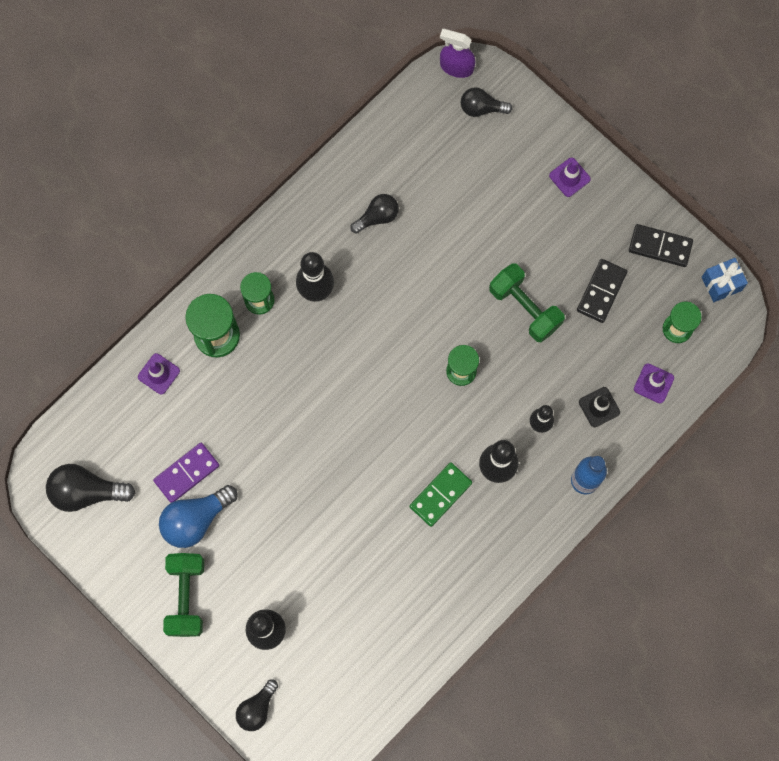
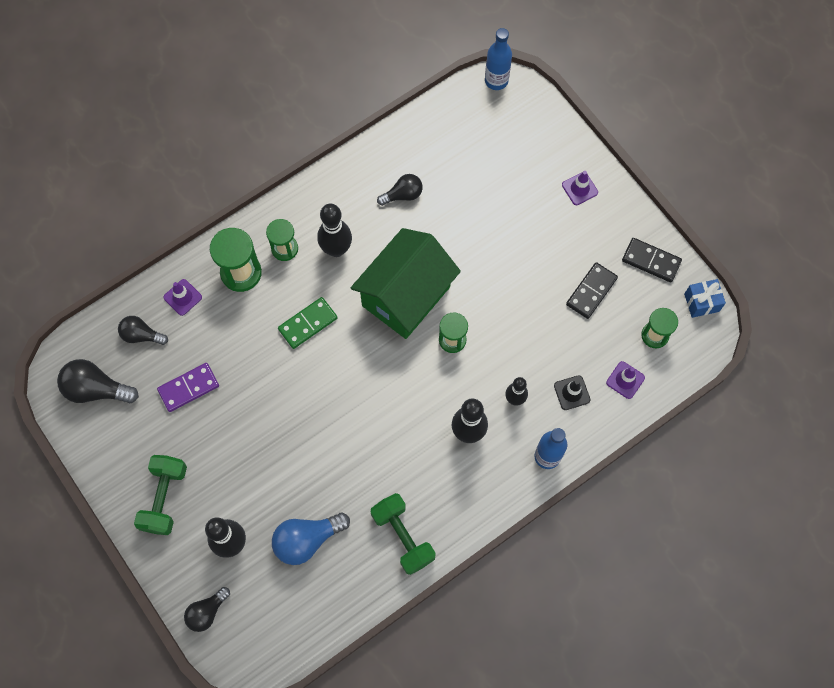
camera: 10 degrees right, 5 degrees down
blue light bulb [159,485,238,548] -> blue light bulb moved to [272,513,350,565]
green domino [410,462,472,527] -> green domino moved to [278,297,337,349]
purple spray bottle [440,29,476,78] -> blue bottle [485,28,512,90]
black light bulb [461,87,512,117] -> black light bulb moved to [118,316,168,345]
green dumbbell [489,263,565,342] -> green dumbbell moved to [371,493,436,575]
none -> green house [351,228,461,339]

